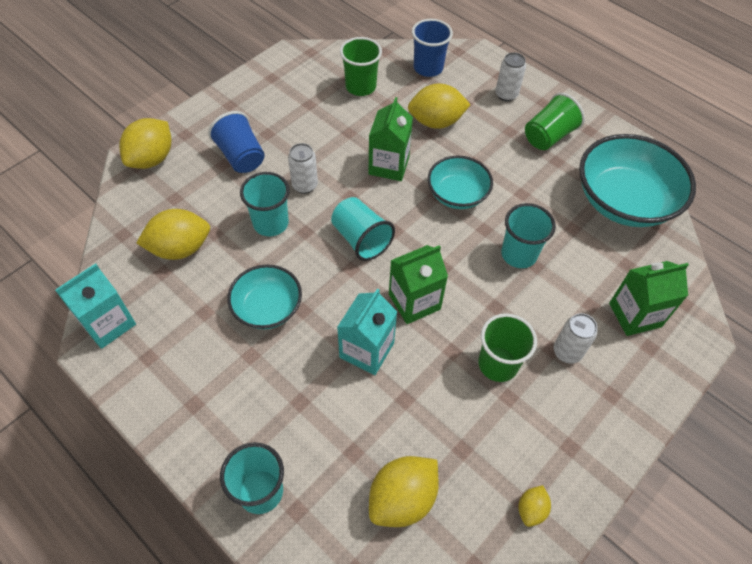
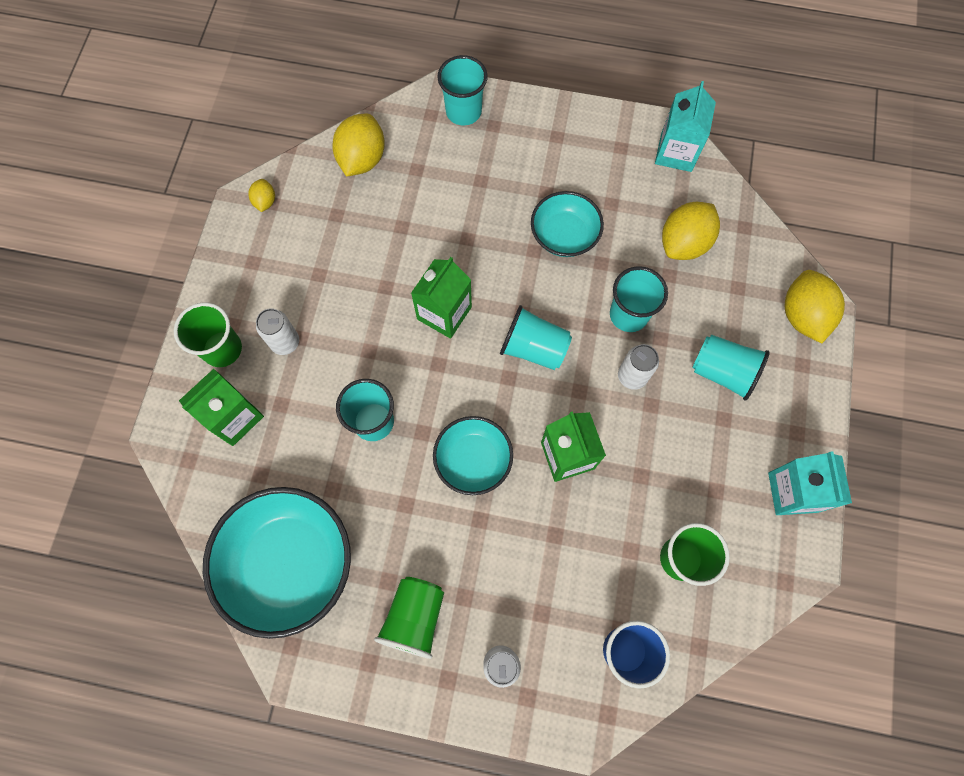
camera: 150 degrees right, 15 degrees up
blue cup [208,111,265,173] -> turquoise cup [692,334,770,401]
turquoise carton [337,288,397,375] -> turquoise carton moved to [768,451,852,515]
yellow lemon [408,84,471,129] -> none
green cup [478,313,537,382] -> green cup moved to [174,303,242,367]

